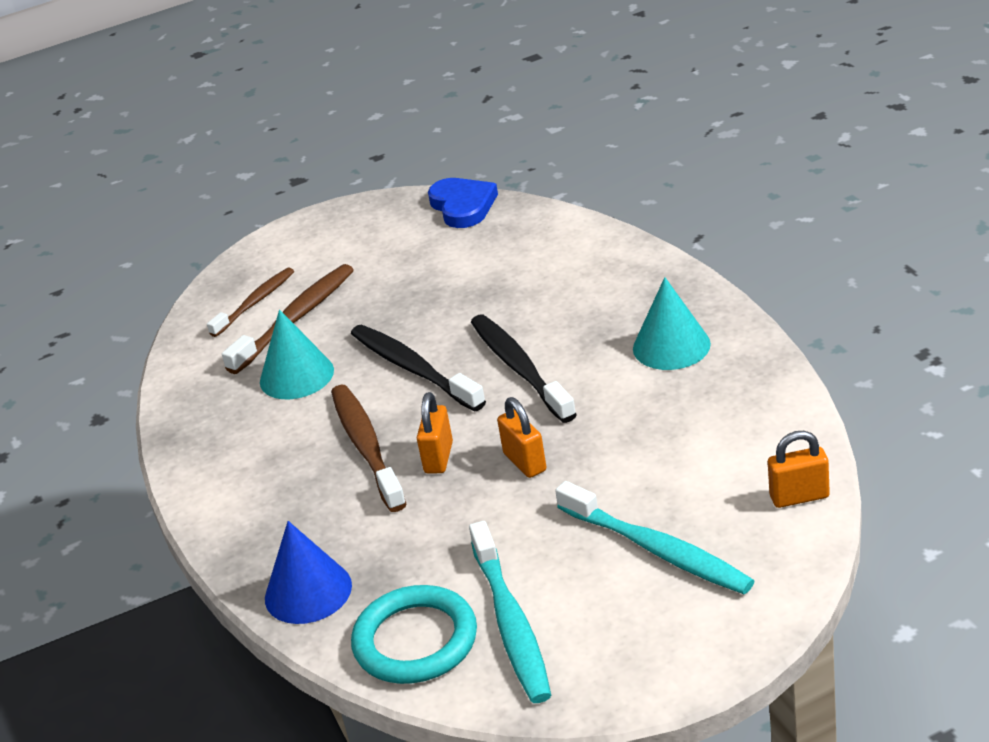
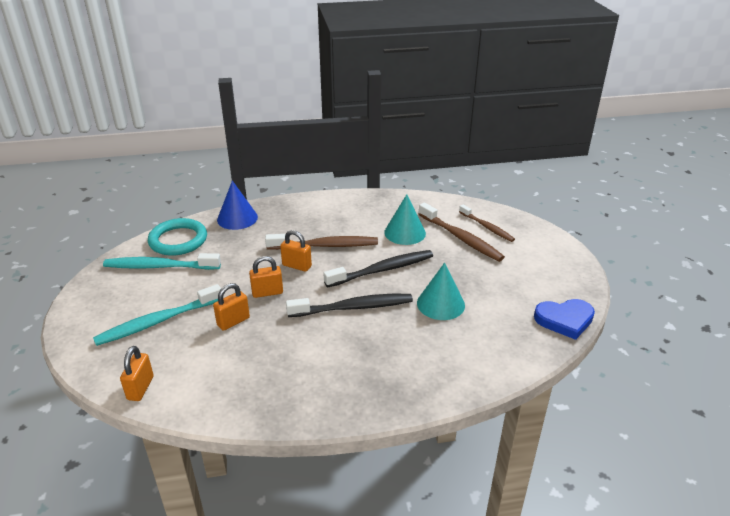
camera: 100 degrees right, 0 degrees up
turquoise cone [633,277,711,370] -> turquoise cone moved to [417,263,465,320]
none -> orange padlock [213,283,250,331]

